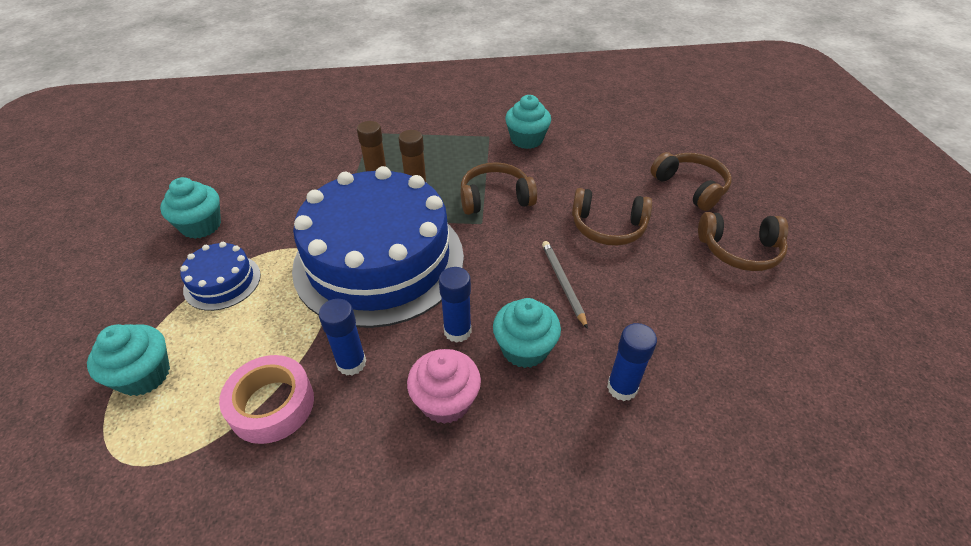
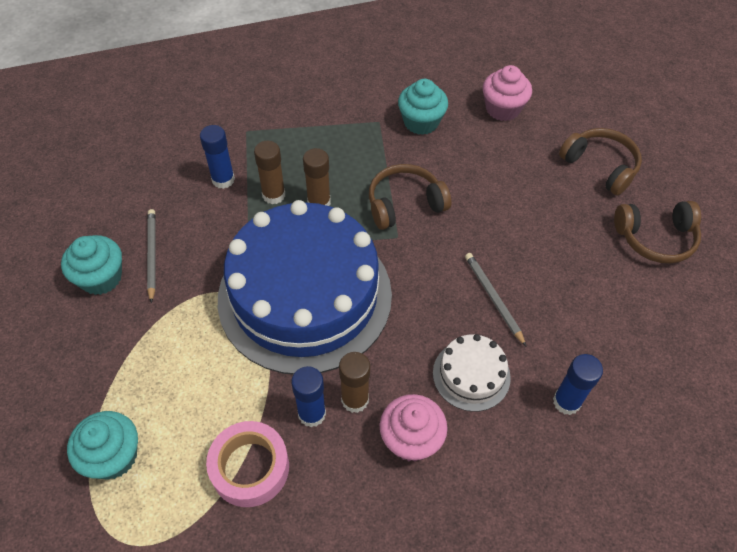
camera: 10 degrees left, 10 degrees up
blue cake [180,242,261,311] -> none
blue glue stick [439,267,472,343] -> blue glue stick moved to [200,125,235,189]
turquoise cupcake [493,298,561,368] -> white cake [433,334,511,412]
brown headphones [572,188,652,246] -> none
none -> grey pencil [147,209,156,303]
none -> brown glue stick [339,352,370,413]
none -> pink cupcake [483,65,532,121]

